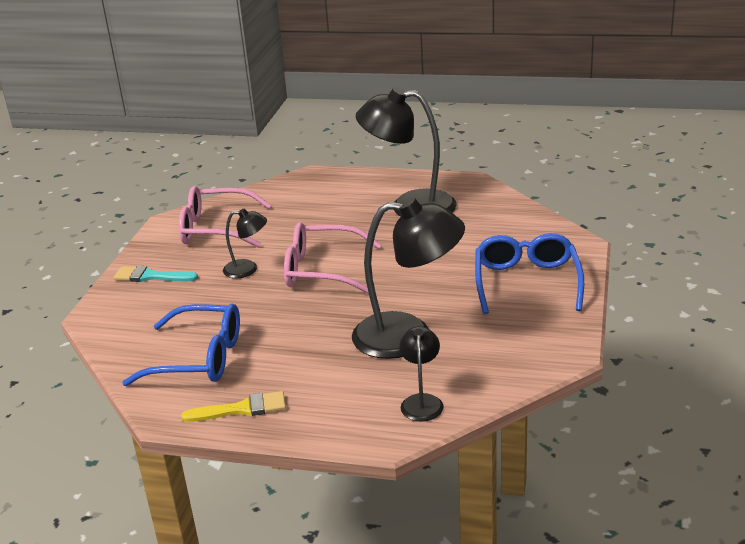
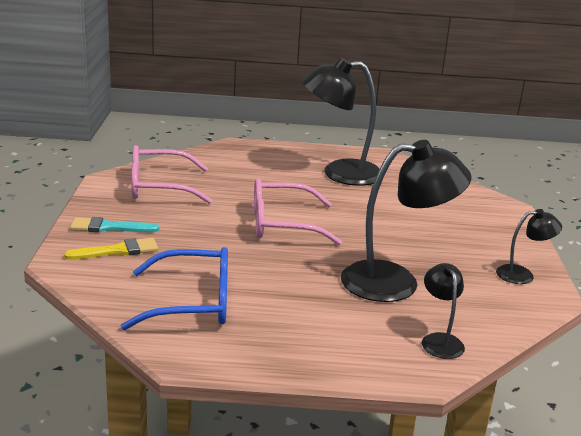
camera: 15 degrees left, 5 degrees down
yellow brush [181,391,286,422] -> yellow brush moved to [64,238,158,260]
black lamp [223,209,267,278] -> black lamp moved to [496,209,562,284]
blue glasses [475,233,584,314] -> none

